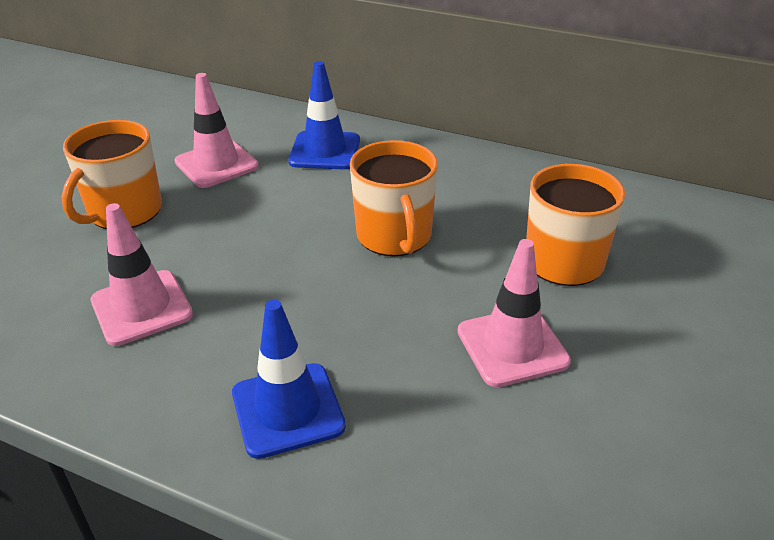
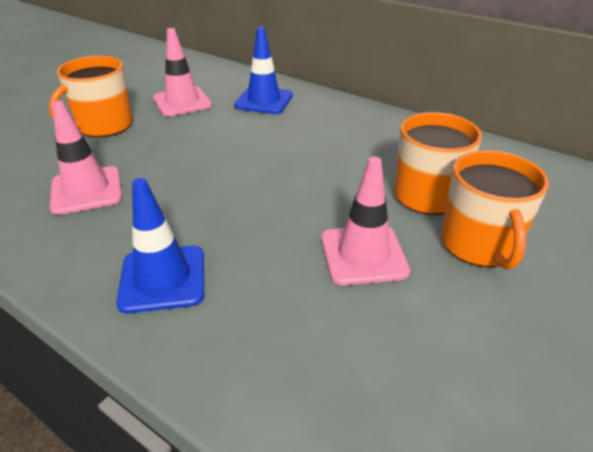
camera: 10 degrees right, 0 degrees up
orange mug [350,140,438,256] -> orange mug moved to [441,150,549,269]

